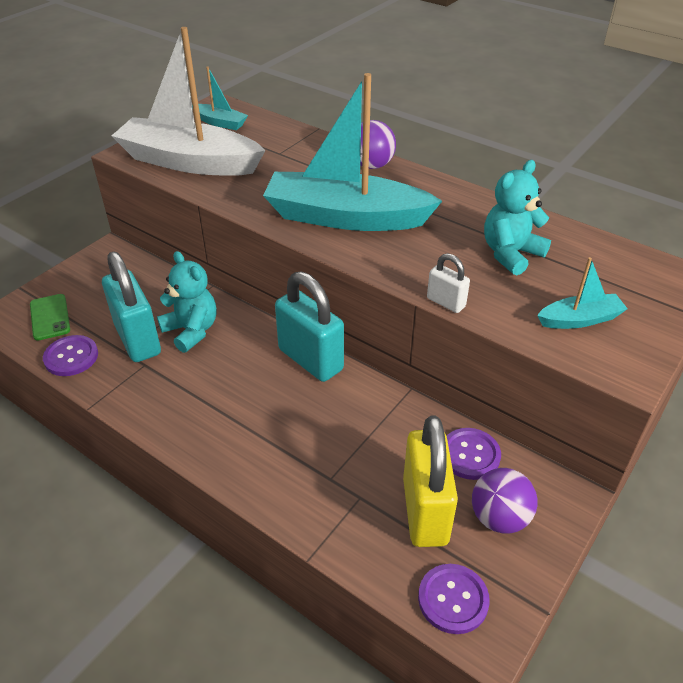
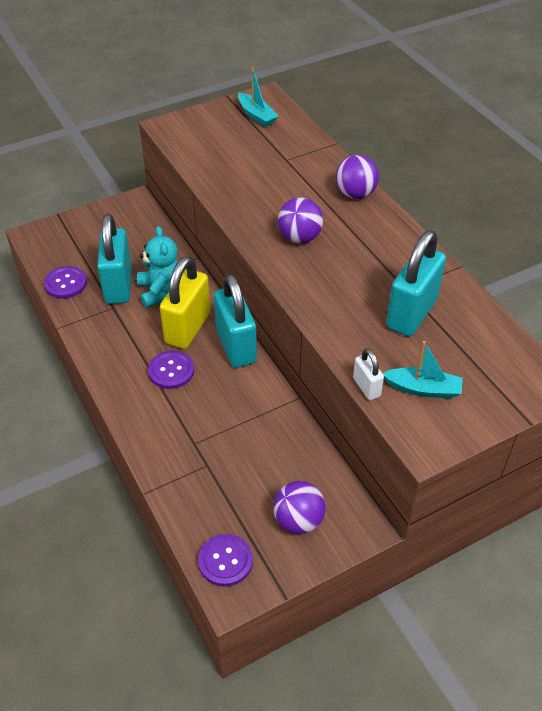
camera: 25 degrees right, 5 degrees up
green phone [30,294,70,341] -> none
white boat [112,27,266,176] -> none
turquoise boat [263,73,442,231] -> purple ball [278,197,323,243]
yellow padlock [403,415,458,547] -> yellow padlock moved to [160,256,211,349]
white padlock [427,253,470,313] -> white padlock moved to [353,348,384,400]
purple button [447,428,501,480] -> purple button moved to [148,351,194,389]
turquoise teddy bear [484,160,551,276] -> turquoise padlock [386,230,446,336]

